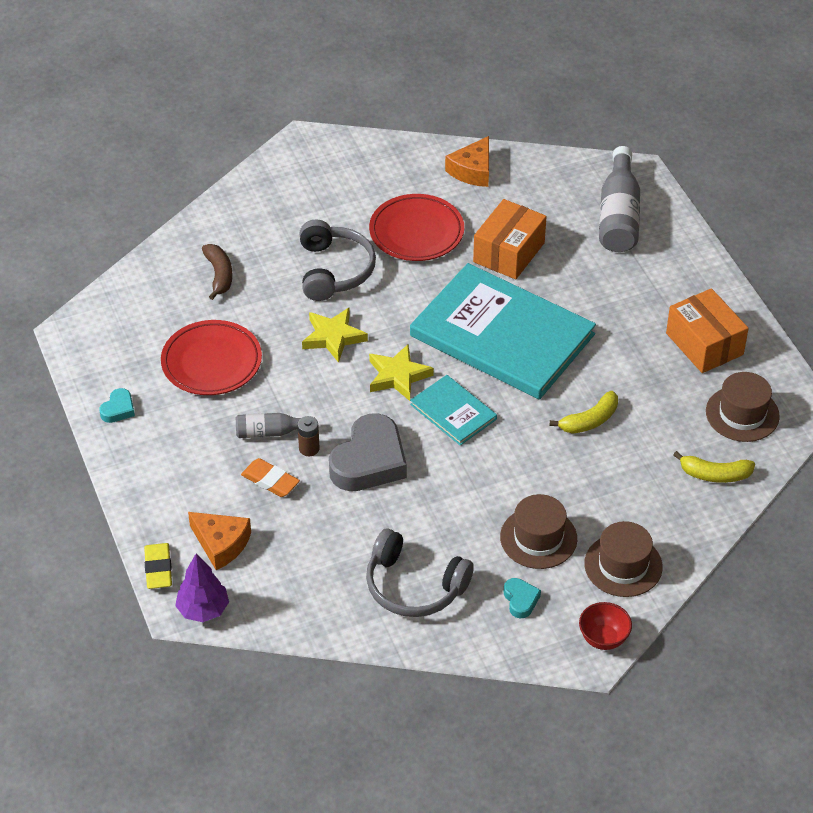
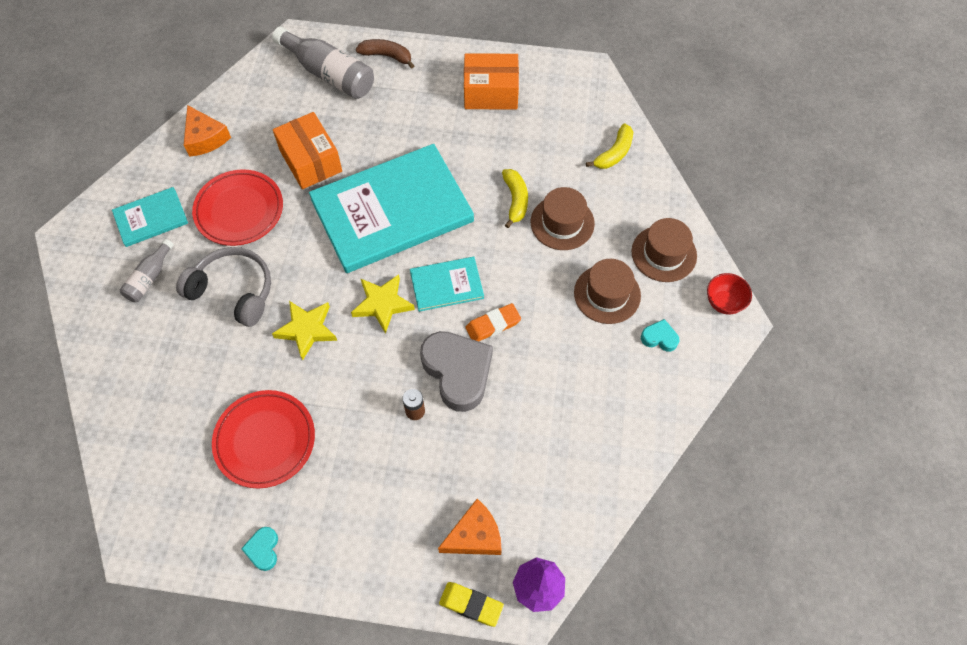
camera: 60 degrees left, 15 degrees up
turquoise heart [99,388,135,423] -> turquoise heart turned 150 degrees counterclockwise [241,527,278,571]
brown banana [202,244,232,300] -> brown banana moved to [356,39,414,69]
grey bottle [236,413,315,438] -> grey bottle moved to [120,239,174,302]
orange eraser [241,458,300,497] -> orange eraser moved to [465,303,521,341]
grey headphones [366,529,474,617] -> none
brown hat [706,372,780,442] -> brown hat moved to [531,187,595,250]
none -> turquoise book [112,187,188,247]

